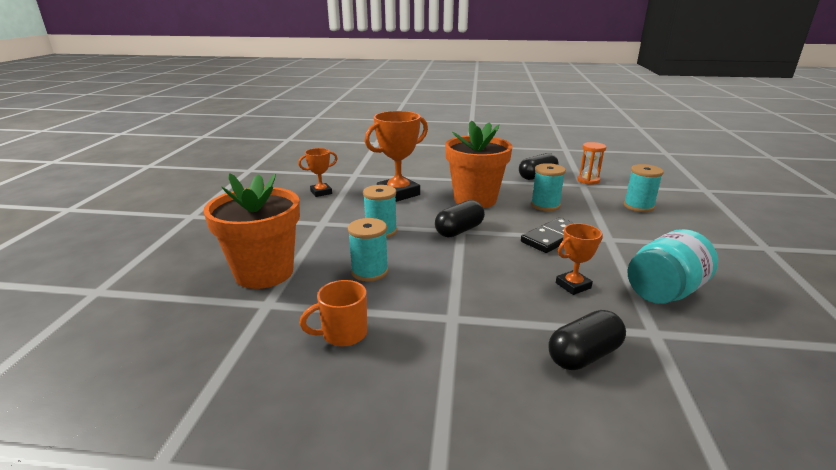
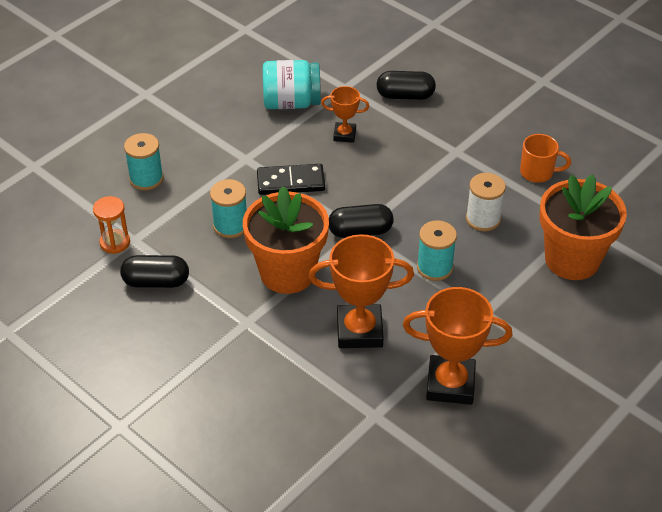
camera: 145 degrees left, 20 degrees up
orange trophy [298,148,338,197] -> orange trophy [403,287,512,405], size x1.82
turquoise spool [348,218,388,282] -> white spool [466,173,506,231]

